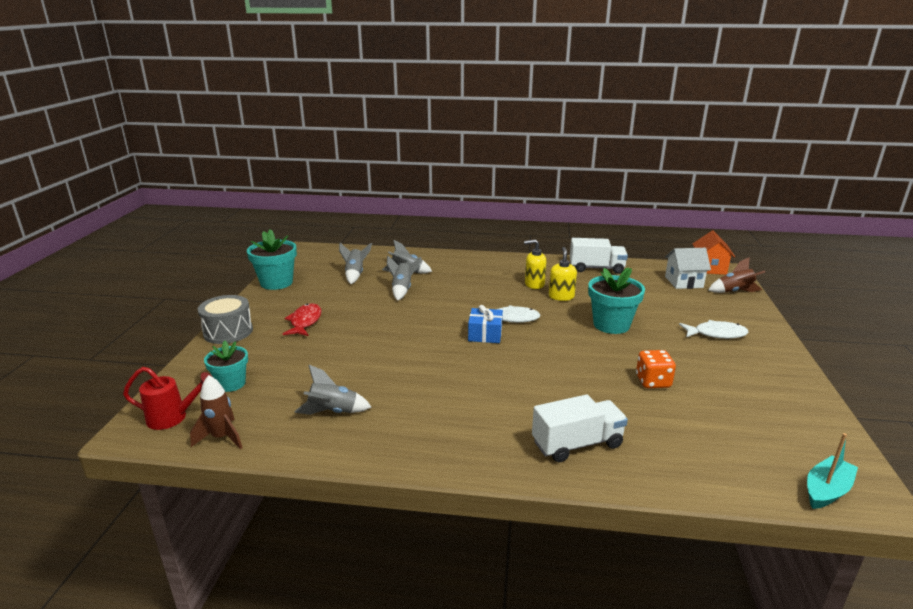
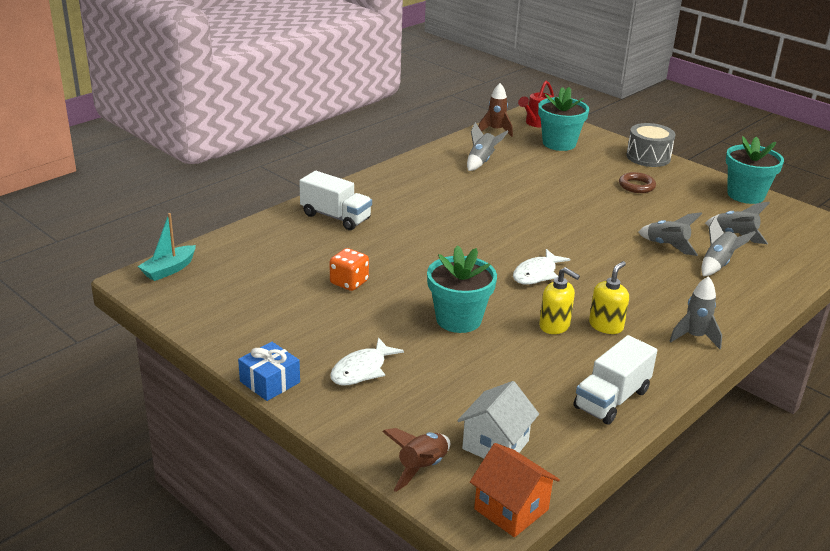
camera: 125 degrees right, 5 degrees up
turquoise flower pot [204,341,248,392] -> turquoise flower pot [538,87,589,151], size x1.55
red fish [283,303,322,336] -> brown ring [619,172,656,193]
blue gift [468,305,503,343] -> blue gift moved to [238,342,300,401]
white truck [532,394,628,462] -> white truck turned 75 degrees counterclockwise [299,171,372,230]
turquoise boat [807,433,858,509] -> turquoise boat turned 45 degrees clockwise [138,213,196,281]
none -> grey rocket [670,276,722,349]

